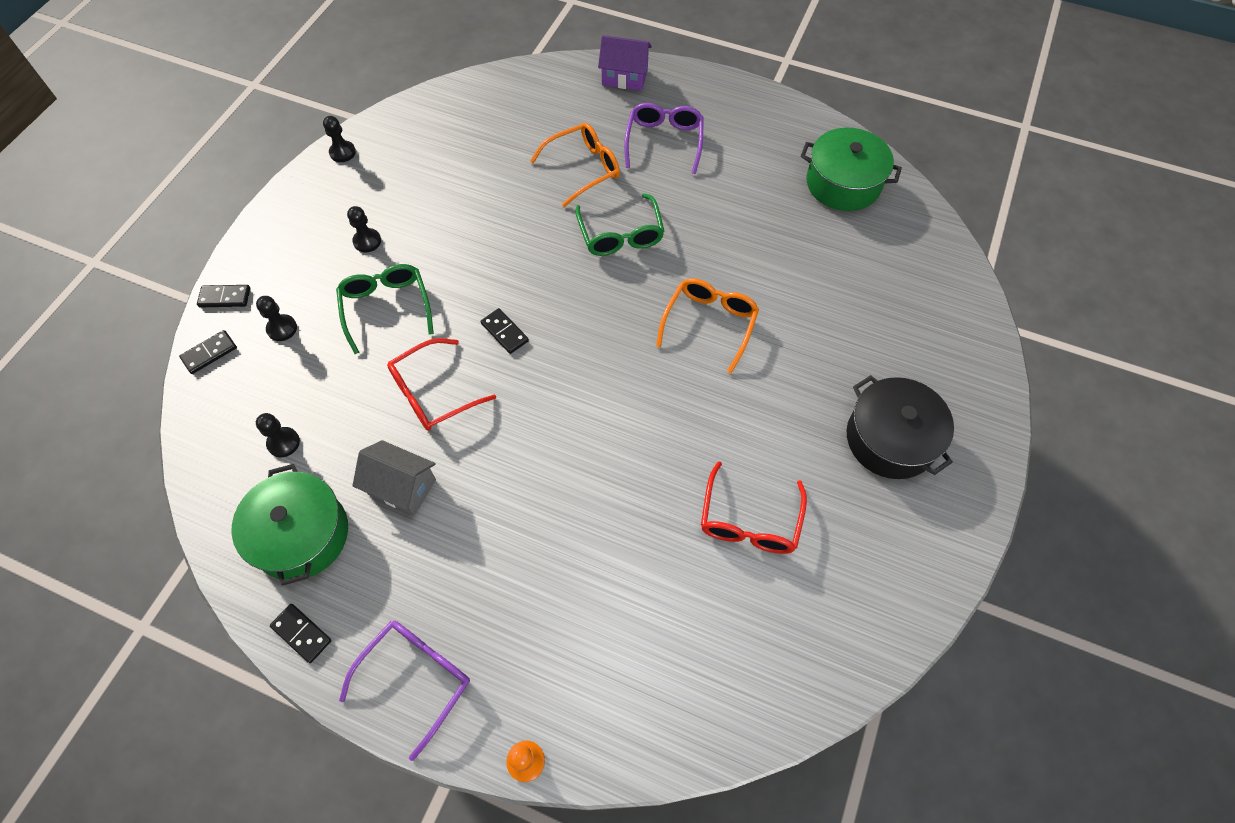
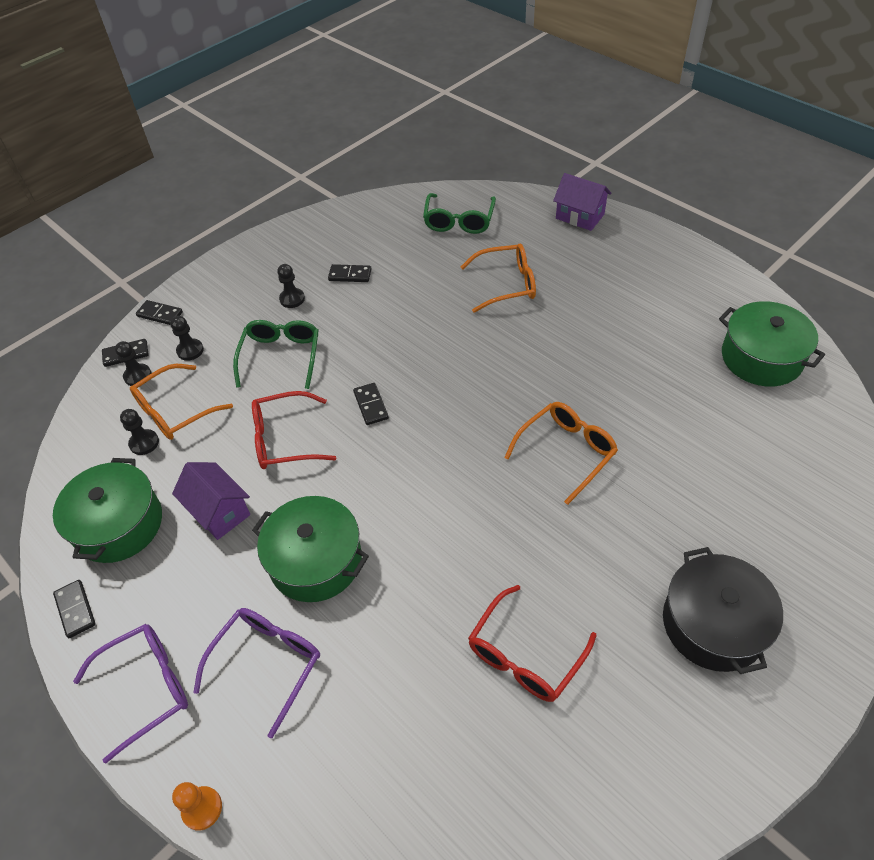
camera: 25 degrees right, 10 degrees down
black pawn [323,116,356,162] -> black pawn moved to [115,341,151,386]
grey house [352,440,436,515] -> purple house [172,462,250,540]
green glasses [575,193,664,256] -> green glasses moved to [423,193,496,234]
purple glasses [624,103,703,174] -> purple glasses moved to [193,608,320,738]
none -> orange glasses [130,364,233,440]
none -> green pot [252,496,369,602]
none -> black domino [328,264,371,282]

